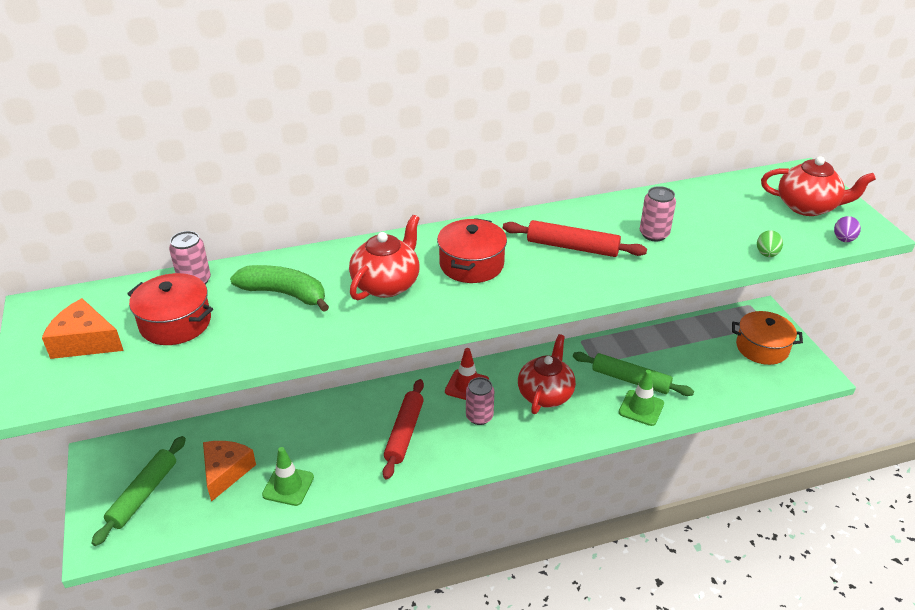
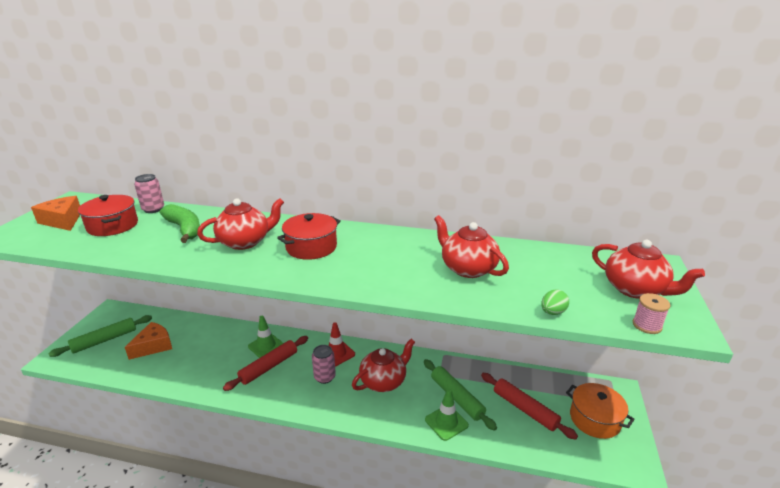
camera: 30 degrees right, 10 degrees down
green traffic cone [262,447,314,506] -> green traffic cone moved to [248,316,283,358]
red rolling pin [503,220,647,257] -> red rolling pin moved to [481,373,578,440]
pink can [640,186,676,241] -> red teapot [434,215,509,278]
purple egg [834,216,861,242] -> pink spool [633,293,671,334]

